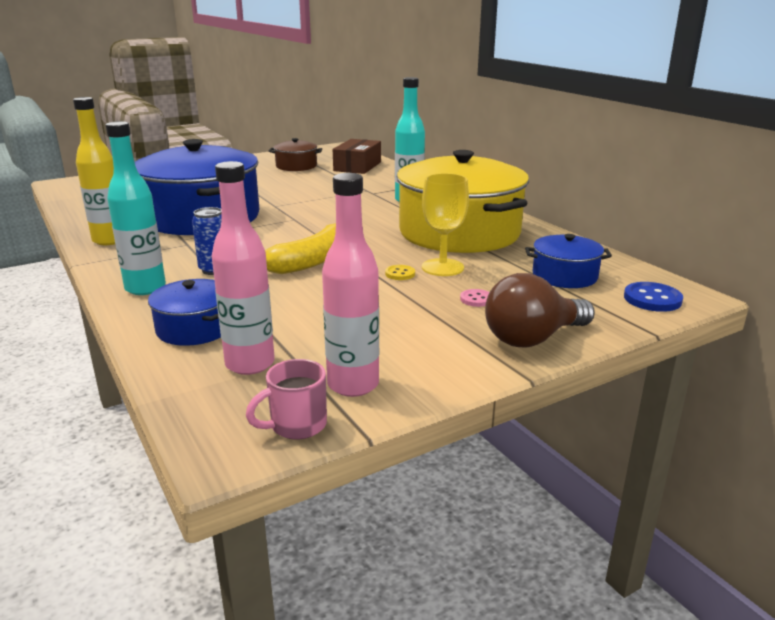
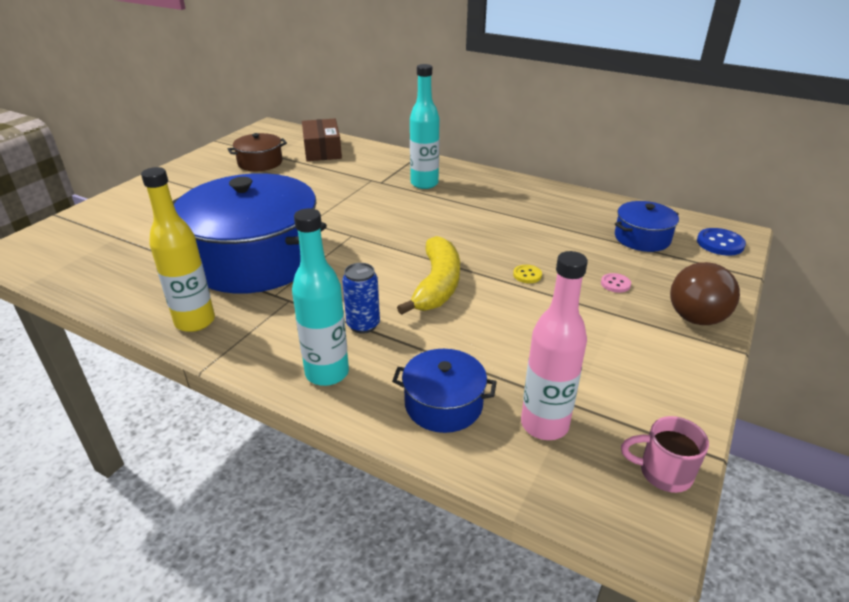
camera: 30 degrees left, 10 degrees up
pink mug [246,359,327,440] -> pink mug turned 75 degrees clockwise [621,416,709,493]
pink bottle [322,173,379,397] -> none
yellow pot [396,150,529,253] -> none
yellow goblet [422,173,469,276] -> none

